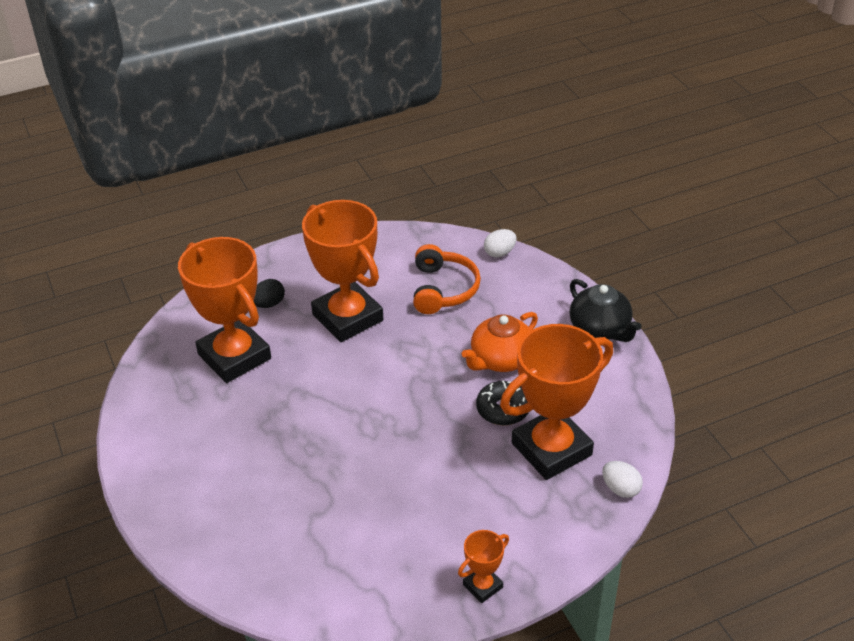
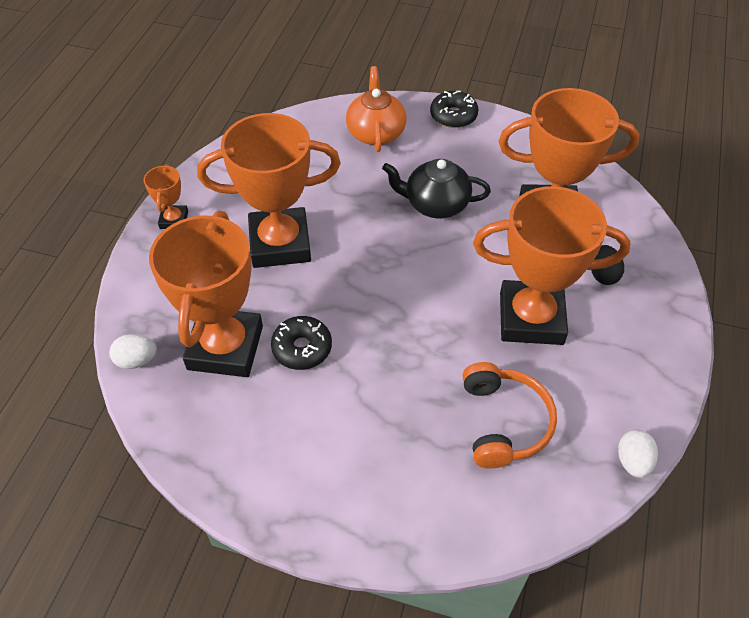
camera: 130 degrees right, 10 degrees up
orange headphones [413,244,481,314] -> orange headphones turned 135 degrees counterclockwise [462,362,557,469]
orange teapot [462,312,538,372] -> orange teapot moved to [346,66,407,152]
white egg [484,229,517,258] -> white egg moved to [618,430,658,478]
black teapot [570,279,642,342] -> black teapot moved to [382,159,491,218]
none -> orange trophy [197,113,341,268]
none -> black donut [430,91,478,128]

